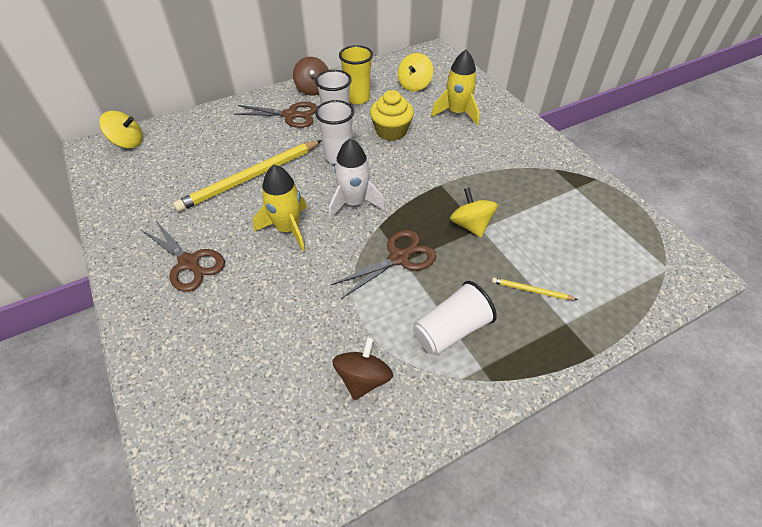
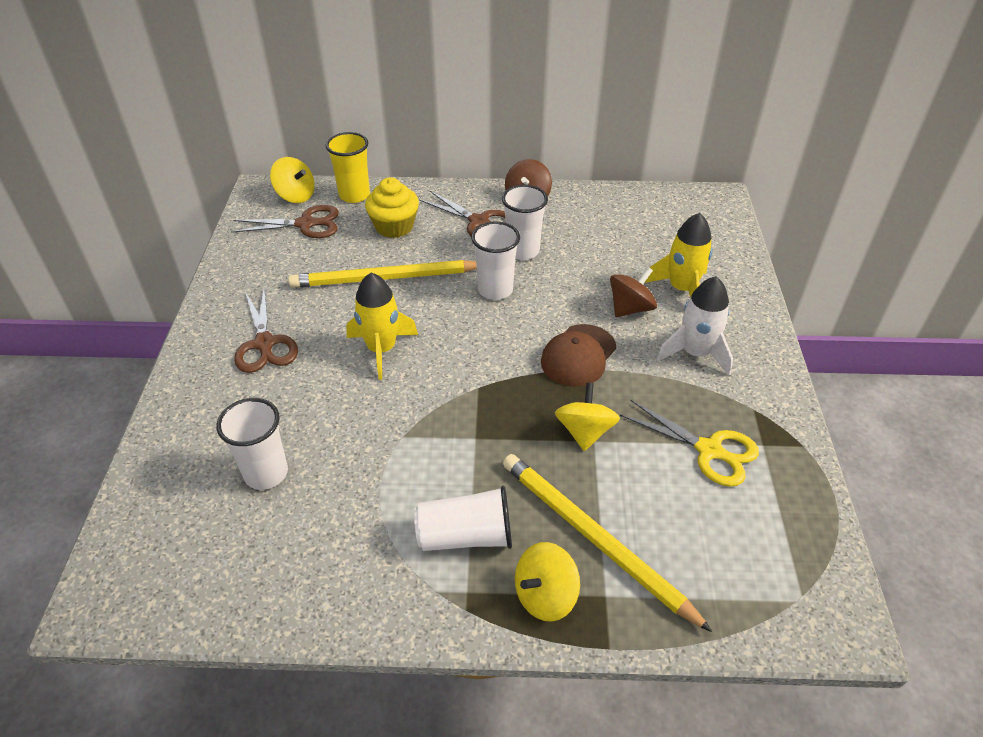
camera: 30 degrees right, 5 degrees down
white rocket [328,138,386,220] -> white rocket moved to [657,276,733,376]
brown scissors [331,230,437,299] -> brown scissors moved to [231,205,339,238]
brown spinning top [332,337,393,400] -> brown spinning top moved to [610,267,657,317]
yellow cup [339,45,373,104] -> yellow cup moved to [326,132,370,203]
yellow cupcake [370,90,414,141] -> yellow cupcake moved to [365,177,419,238]
yellow spinning top [398,53,433,91] -> yellow spinning top moved to [515,542,580,622]
yellow pencil [492,277,578,300] -> yellow pencil [503,454,712,632], size x2.35
none -> white cup [216,398,288,490]
none -> brown cap [541,324,616,387]
none -> yellow scissors [620,399,759,487]

